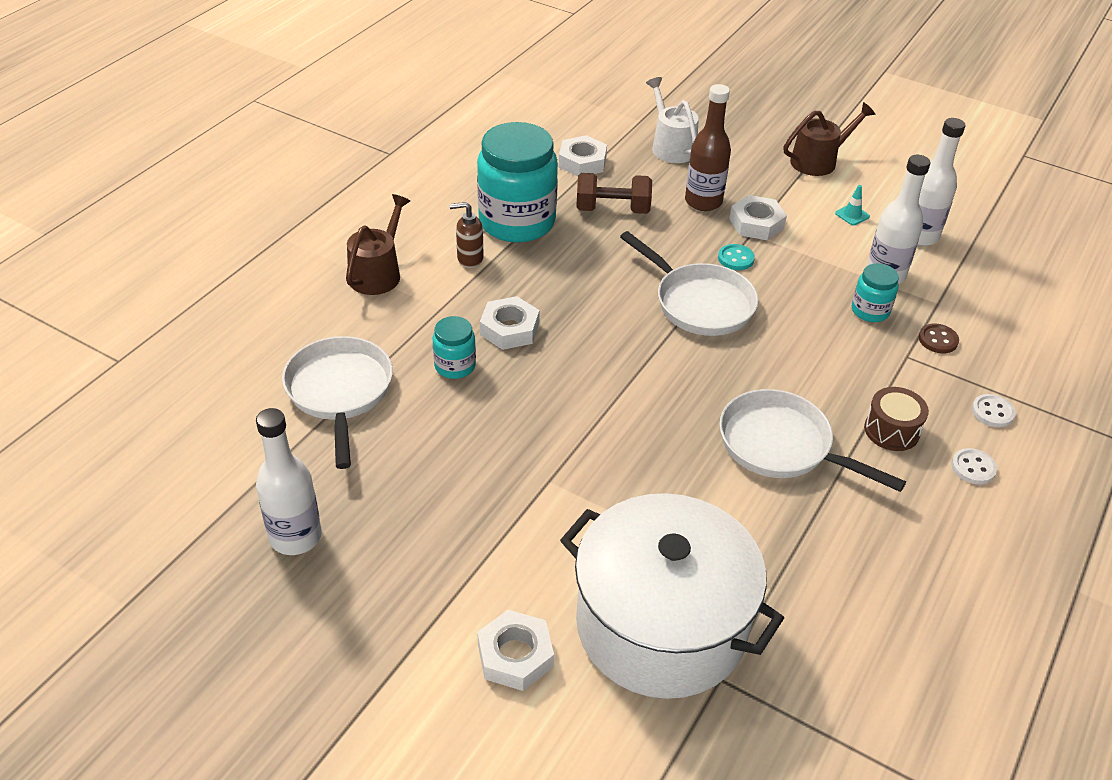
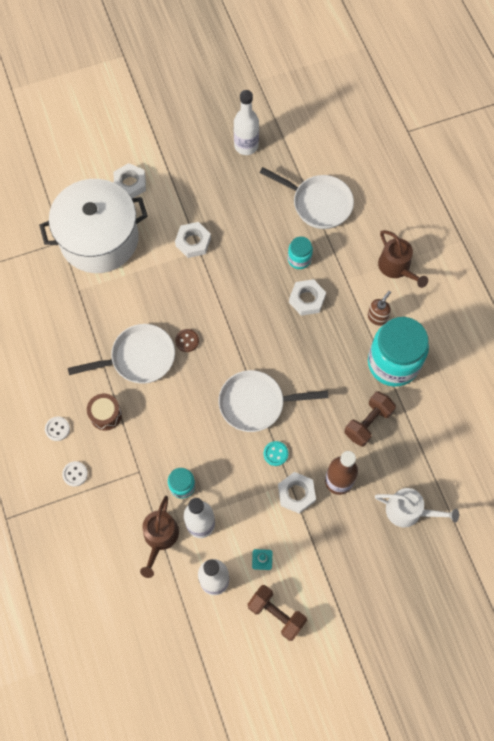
camera: 130 degrees right, 25 degrees up
white nut [559,135,607,176] -> white nut moved to [175,222,211,258]
brown watering can [784,102,875,176] -> brown watering can moved to [140,496,179,578]
brown button [919,324,959,353] -> brown button moved to [175,329,199,352]
none -> brown dumbbell [248,585,307,641]

